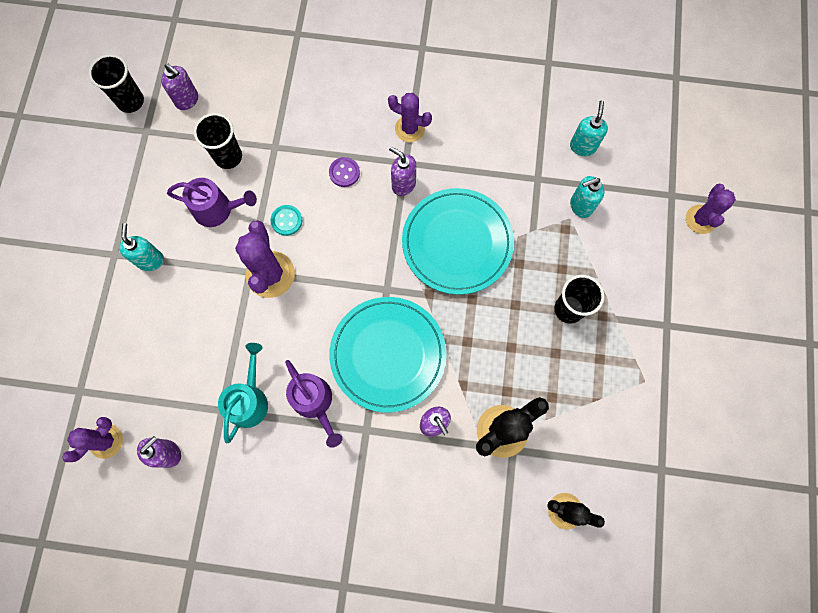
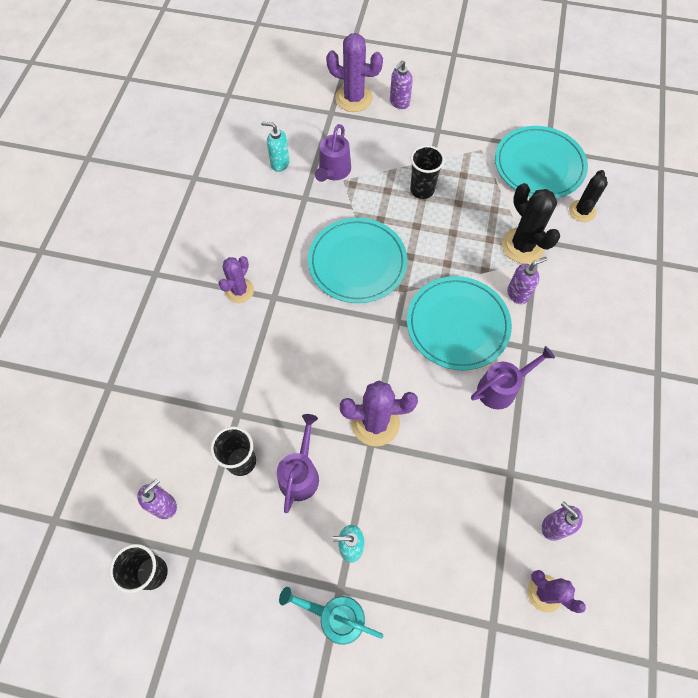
camera: 85 degrees left, 10 degrees down
turquoise watering can [218,343,268,444] -> turquoise watering can moved to [279,587,383,645]
turquoise button [271,205,302,236] -> none
purple button [329,157,360,187] -> none
purple soap dispenser [389,146,416,196] -> purple soap dispenser moved to [390,61,413,109]
turquoise soap dispenser [570,176,604,218] -> purple watering can [315,124,351,182]
purple cactus [686,184,736,234] -> purple cactus [326,33,383,112], size x1.53
none -> turquoise plate [495,126,588,198]

